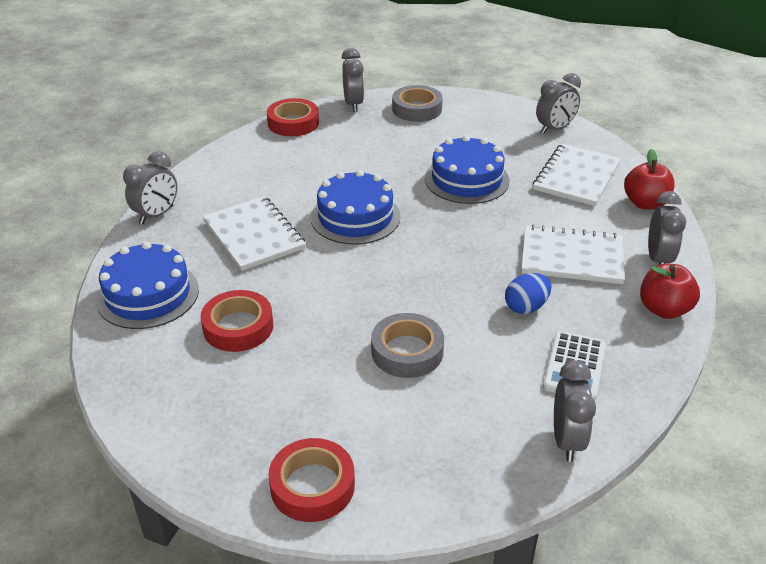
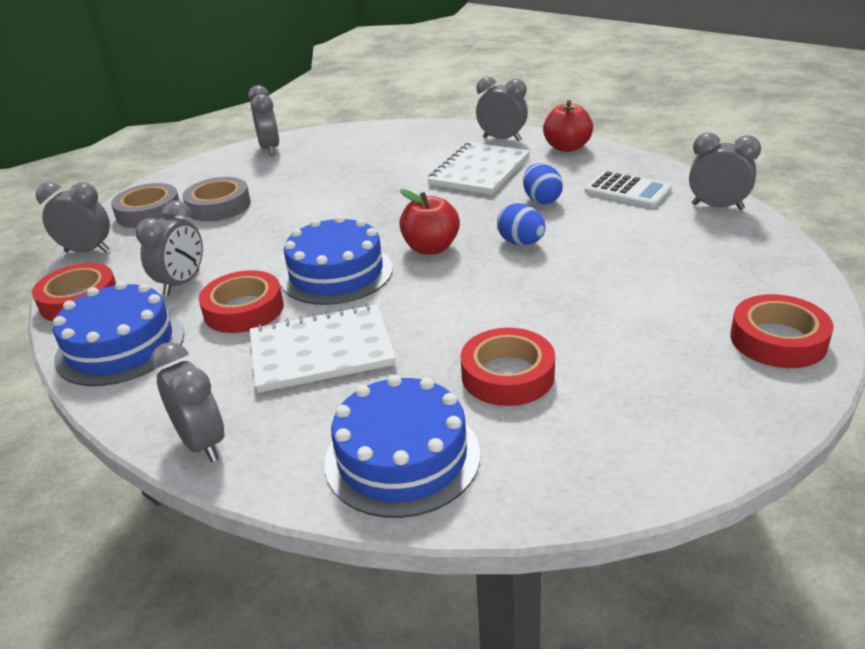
camera: 70 degrees left, 5 degrees down
grey tape [371,313,444,378] -> grey tape moved to [182,177,251,221]
blue cake [425,135,510,204] -> blue cake moved to [53,281,184,386]
white notebook [533,144,621,206] -> none
red apple [624,149,675,210] -> red apple moved to [399,189,460,255]
none -> grey clock [136,201,203,296]
none -> red tape [199,270,284,333]
none -> blue egg [497,203,546,245]

